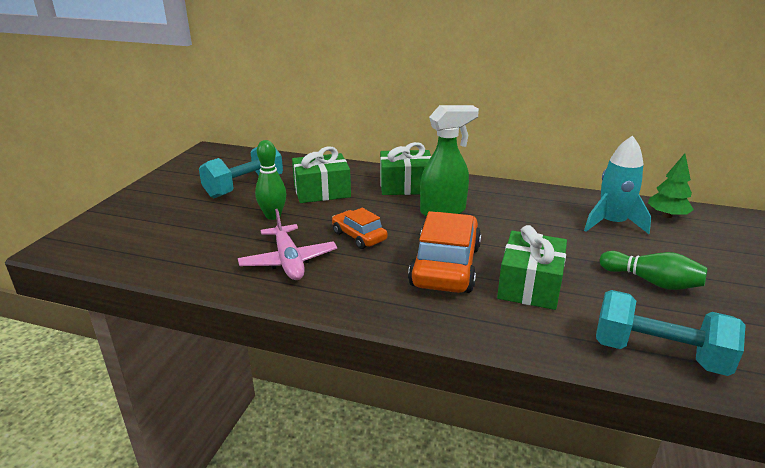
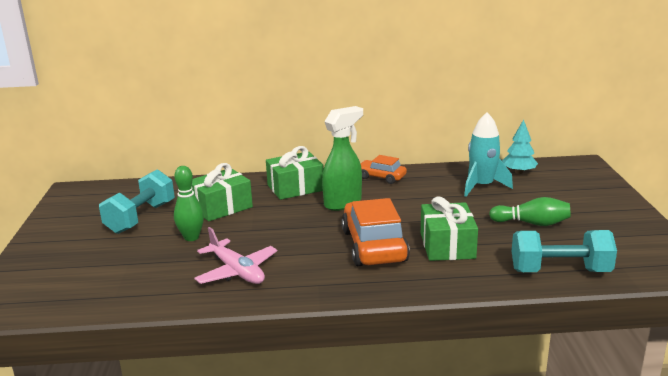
camera: 20 degrees left, 5 degrees down
orange car [332,208,388,249] -> orange car moved to [361,155,407,184]
green tree [648,154,694,218] -> turquoise tree [502,119,538,174]

